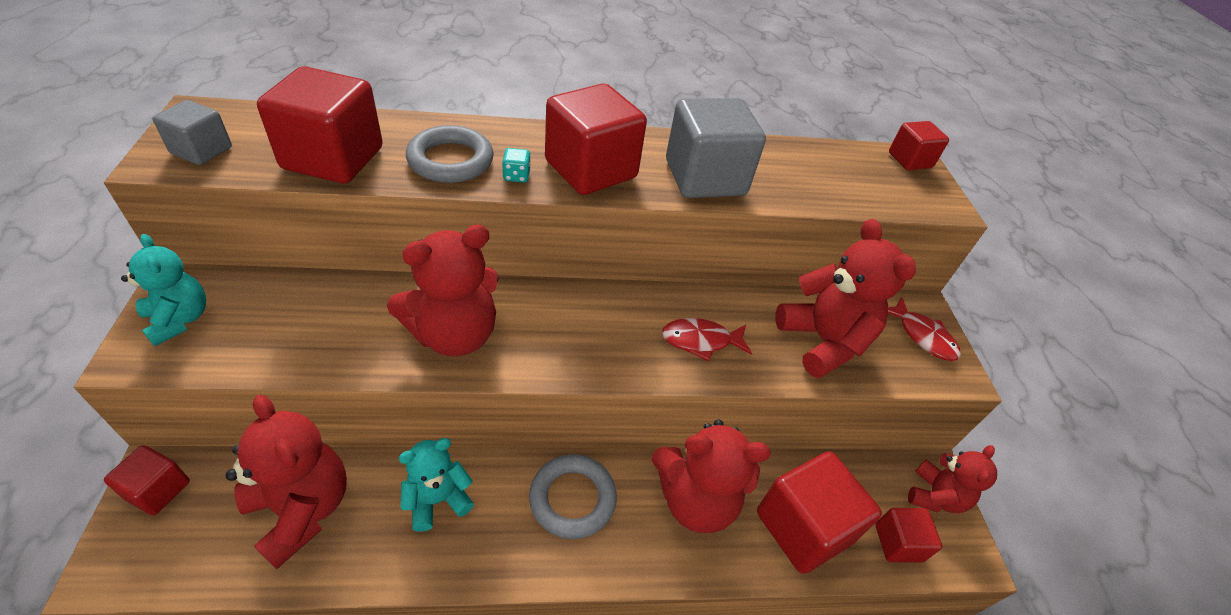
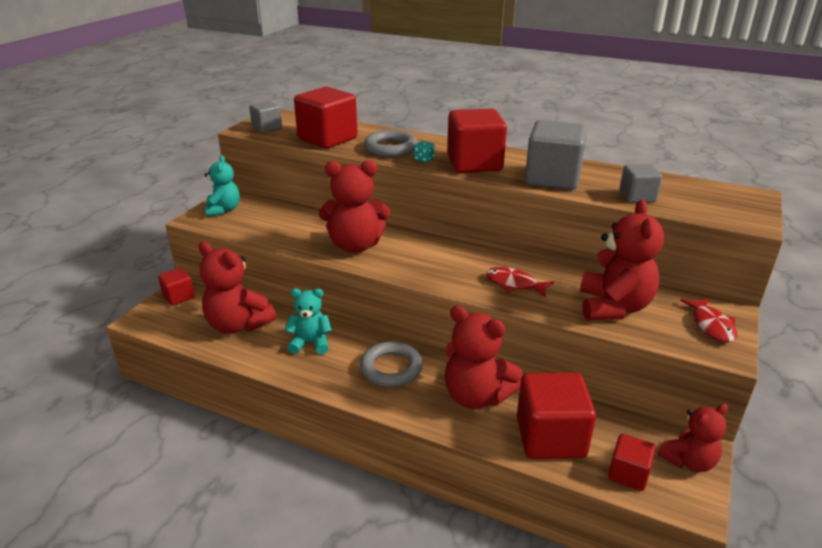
camera: 35 degrees right, 15 degrees down
red teddy bear [225,395,347,569] -> red teddy bear turned 135 degrees clockwise [199,241,276,334]
red cube [889,121,949,170] -> none
none -> grey cube [620,164,662,203]

